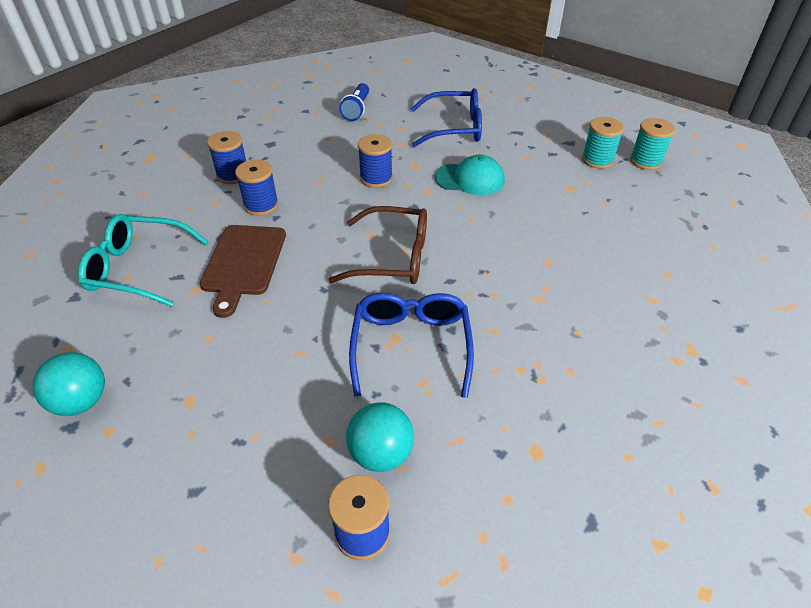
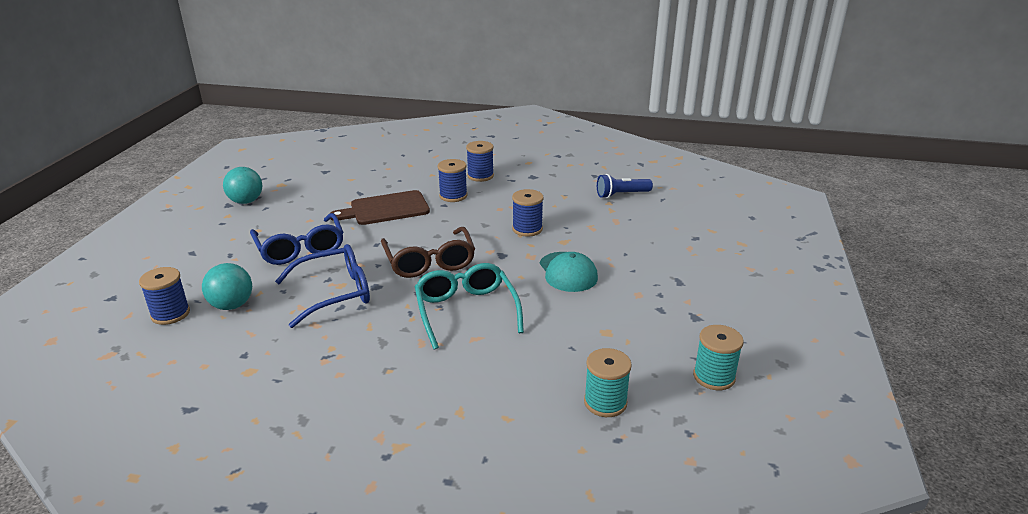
camera: 65 degrees right, 15 degrees down
turquoise glasses [78,214,209,307] -> turquoise glasses moved to [415,263,524,350]
blue glasses [411,88,482,147] -> blue glasses moved to [250,213,344,265]
turquoise spool [582,117,624,169] -> turquoise spool moved to [584,348,632,417]

